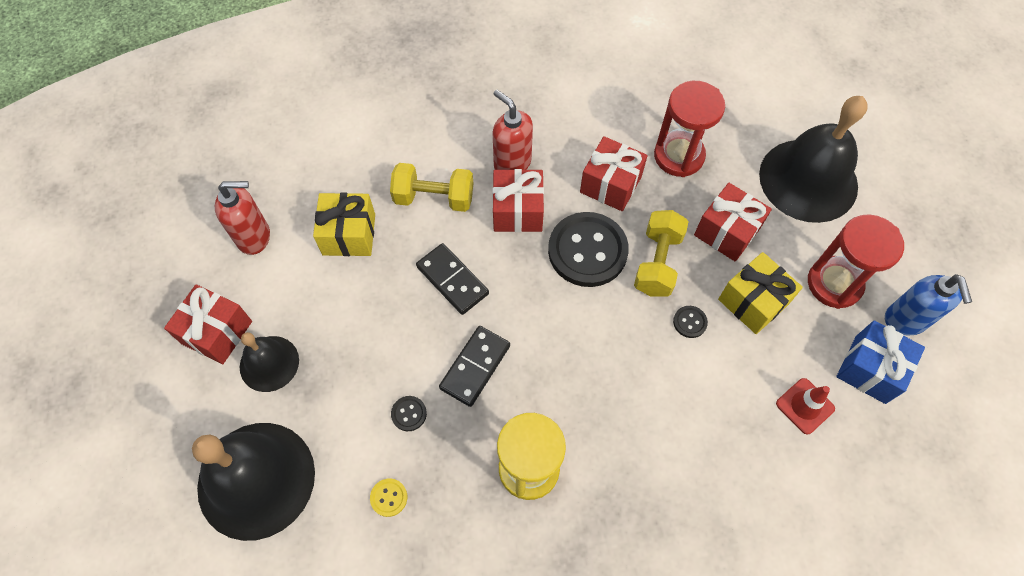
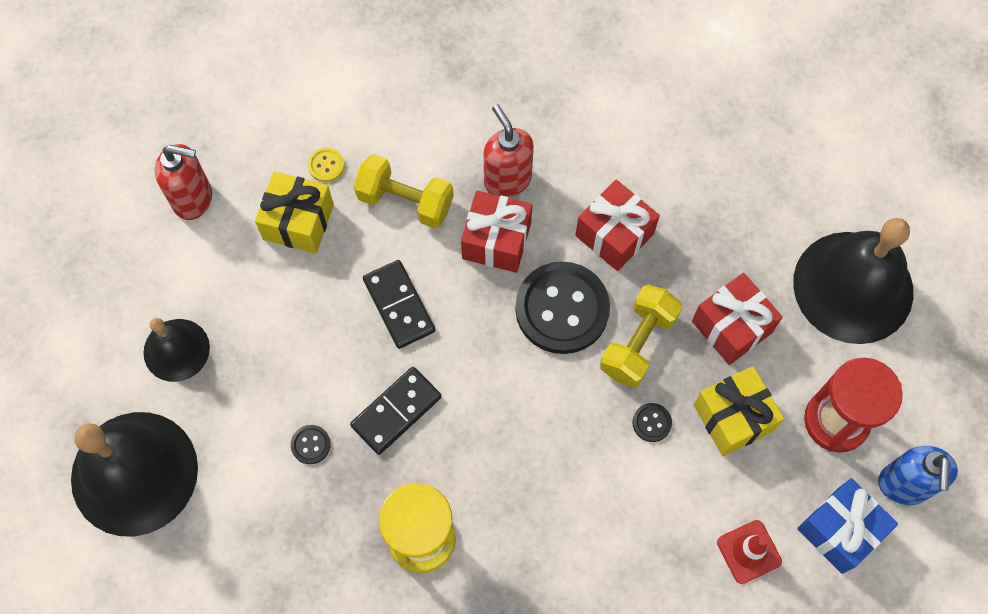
camera: 15 degrees right, 5 degrees up
red gift [164,284,252,364] -> none
yellow button [370,478,407,517] -> yellow button moved to [308,147,344,182]
red hourglass [654,81,725,177] -> none

